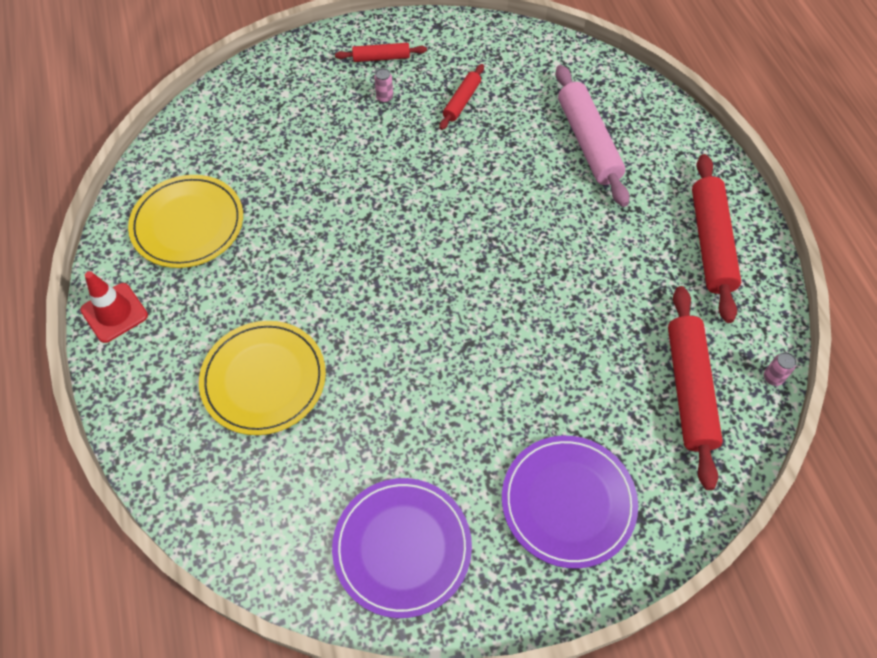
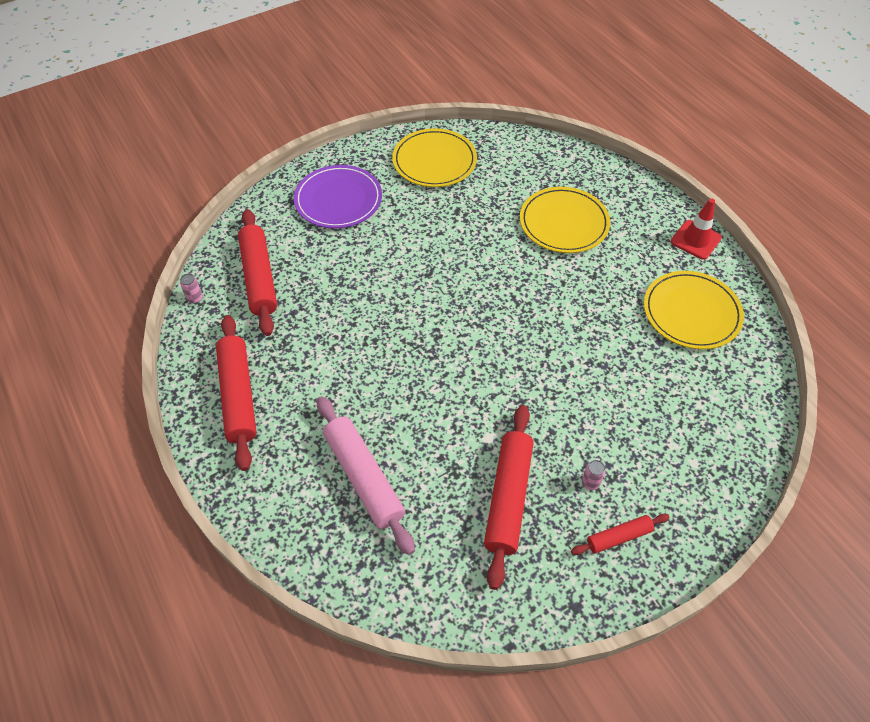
camera: 165 degrees right, 5 degrees down
purple plate [332,478,472,618] -> yellow plate [392,128,477,187]
red rolling pin [439,64,484,130] -> red rolling pin [484,405,534,590], size x1.88

